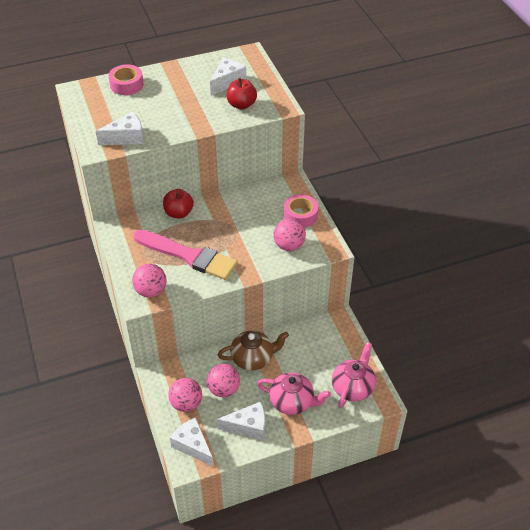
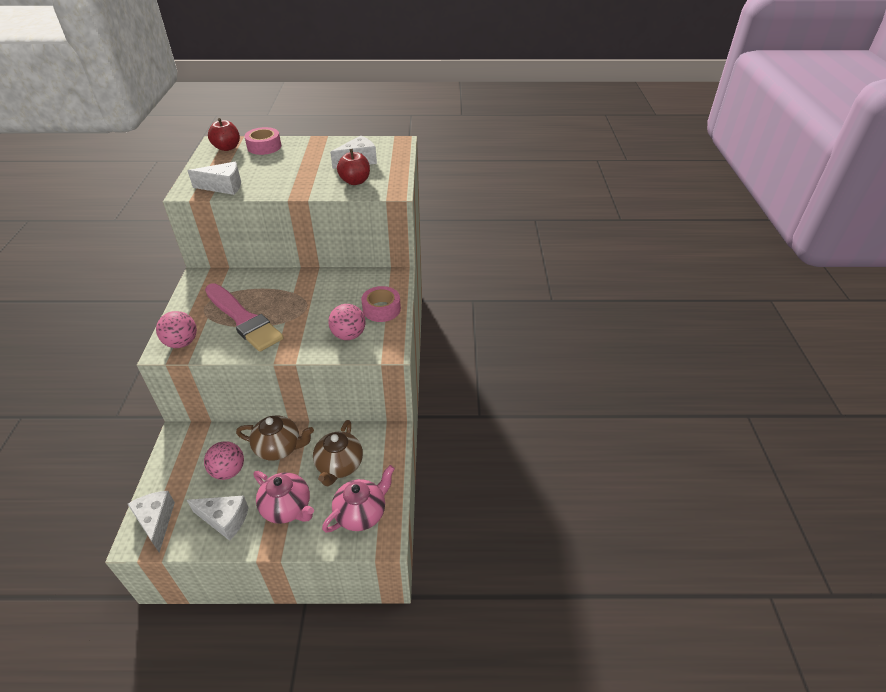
camera: 20 degrees right, 5 degrees down
red apple [163,189,194,218] -> red apple moved to [208,118,240,151]
pink ball [168,378,202,412] -> none
none -> brown teapot [313,420,363,486]

